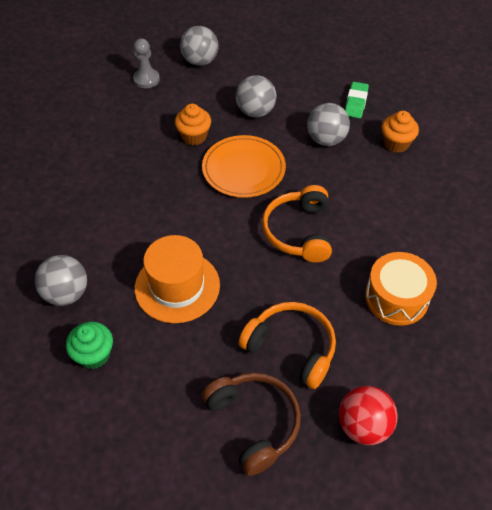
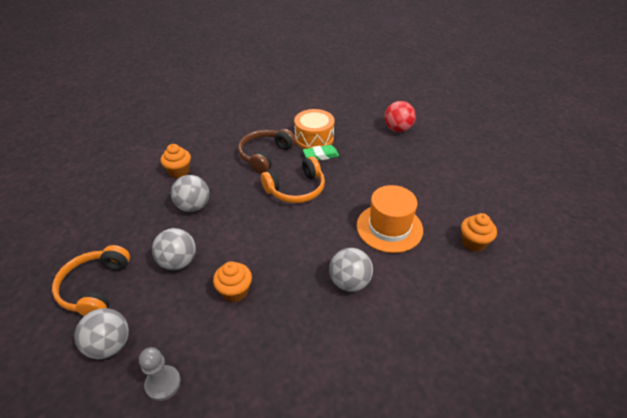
camera: 120 degrees left, 10 degrees down
grey ball [35,255,87,306] -> grey ball moved to [329,248,373,292]
green cupcake [66,322,113,369] -> orange cupcake [461,213,497,252]
orange plate [202,135,286,198] -> none
brown headphones [202,373,301,476] -> brown headphones moved to [238,129,296,174]
orange headphones [239,302,336,389] -> orange headphones moved to [52,245,130,316]
green eraser [345,82,369,118] -> green eraser moved to [303,145,339,160]

